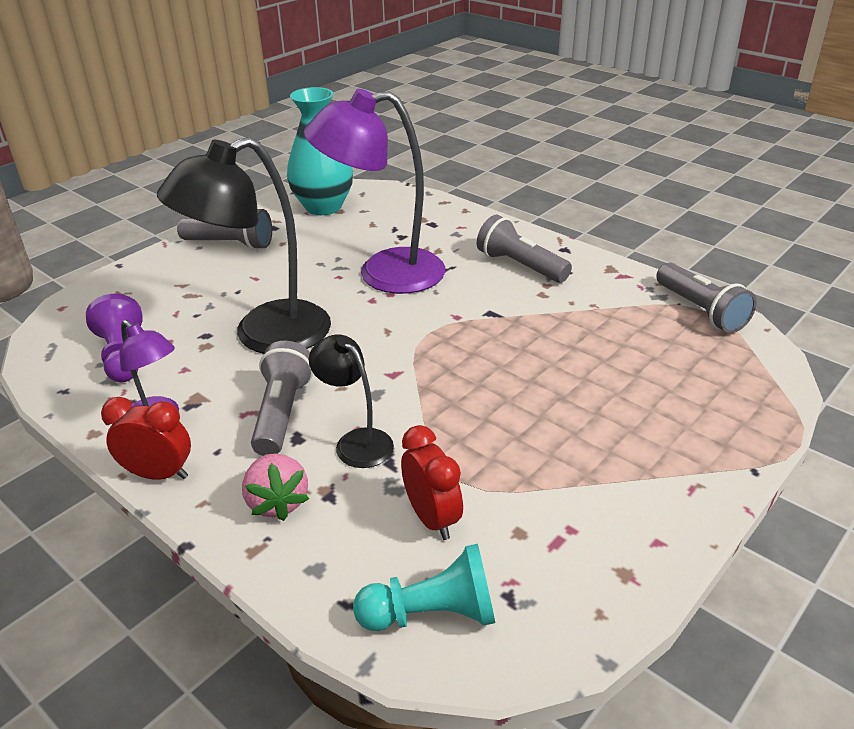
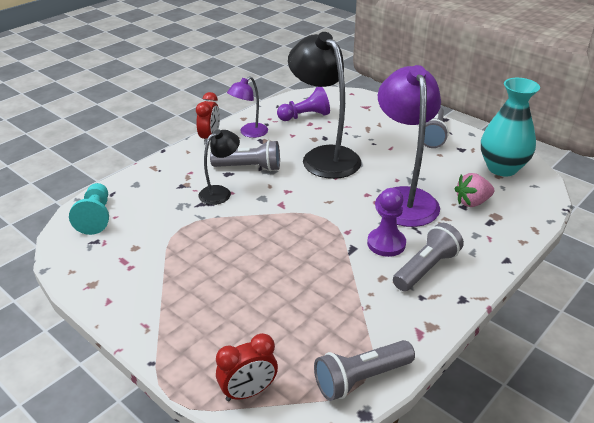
camera: 90 degrees right, 0 degrees up
pink strawberry [242,453,309,521] -> pink strawberry moved to [455,173,494,207]
red clock [401,425,463,540] -> red clock moved to [216,333,278,401]
none -> purple pawn [367,188,406,257]

